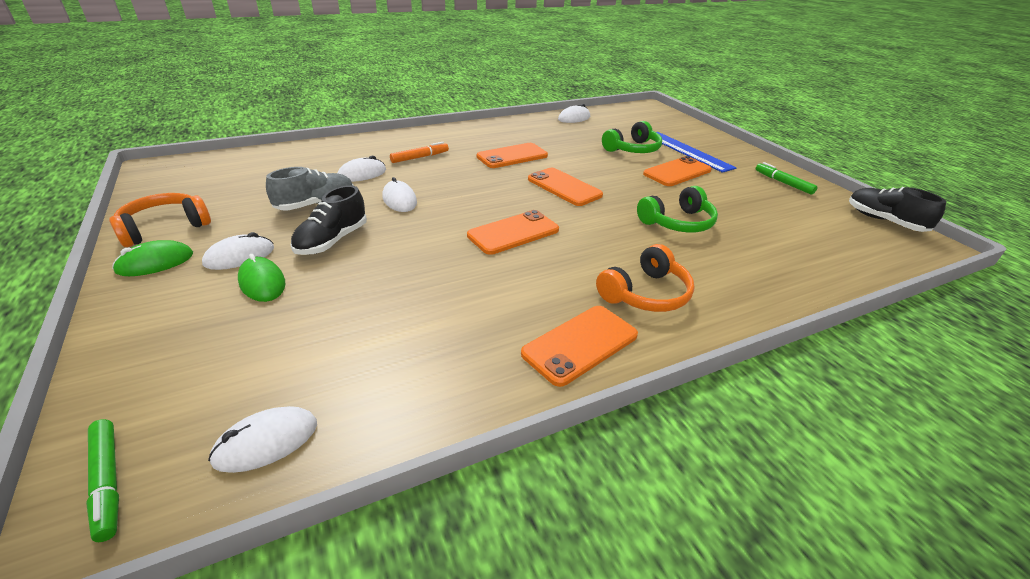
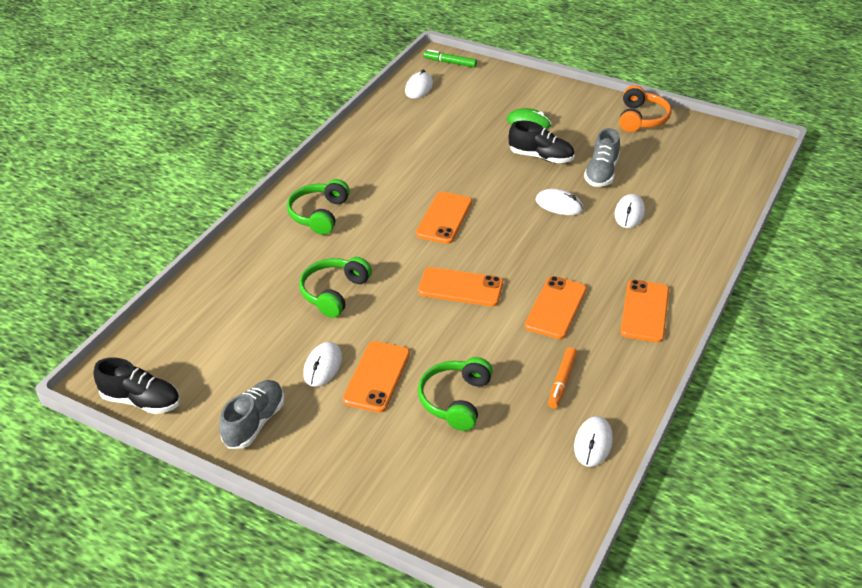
camera: 145 degrees right, 5 degrees up
green mouse [112,240,193,276] -> none
white mouse [202,232,274,270] -> white mouse moved to [303,342,342,387]
black shoe [291,185,367,255] -> black shoe turned 120 degrees clockwise [509,121,575,163]
orange marker [390,142,449,163] -> orange marker moved to [548,347,577,409]
orange phone [521,306,638,387] -> orange phone moved to [620,280,669,342]
orange headphones [596,244,695,312] -> green headphones [287,179,350,235]
blue ruler [656,132,736,173] -> none
green marker [756,162,818,195] -> grey shoe [220,380,284,449]

